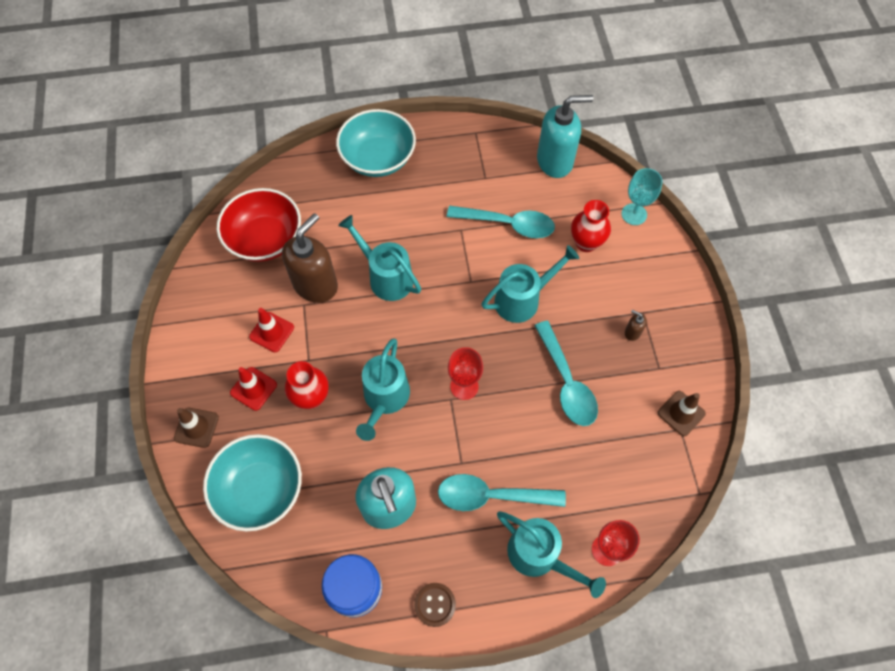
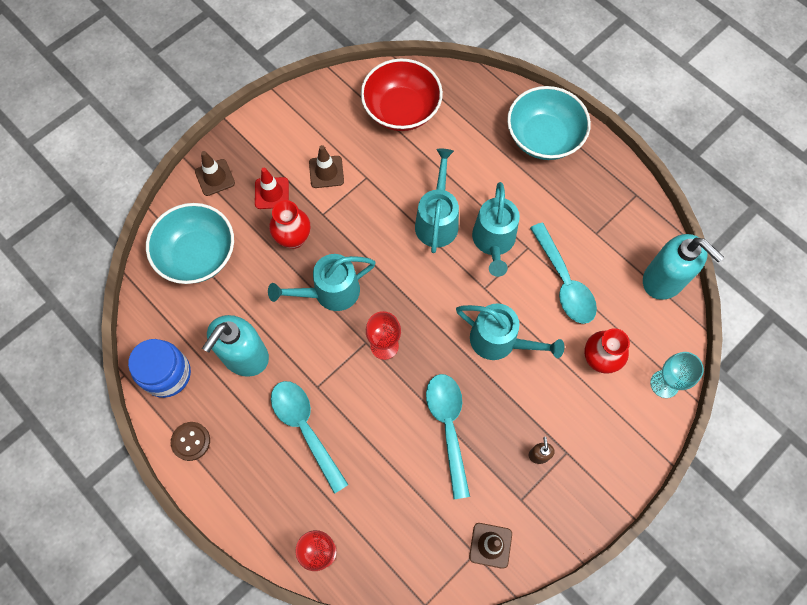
camera: 55 degrees right, 5 degrees up
red traffic cone [249,308,294,352] -> brown traffic cone [309,145,344,188]
brown soap dispenser [282,213,338,303] -> none
turquoise watering can [497,511,606,598] -> turquoise watering can moved to [472,182,520,277]
turquoise spoon [534,321,598,426] -> turquoise spoon turned 135 degrees clockwise [426,374,470,499]

